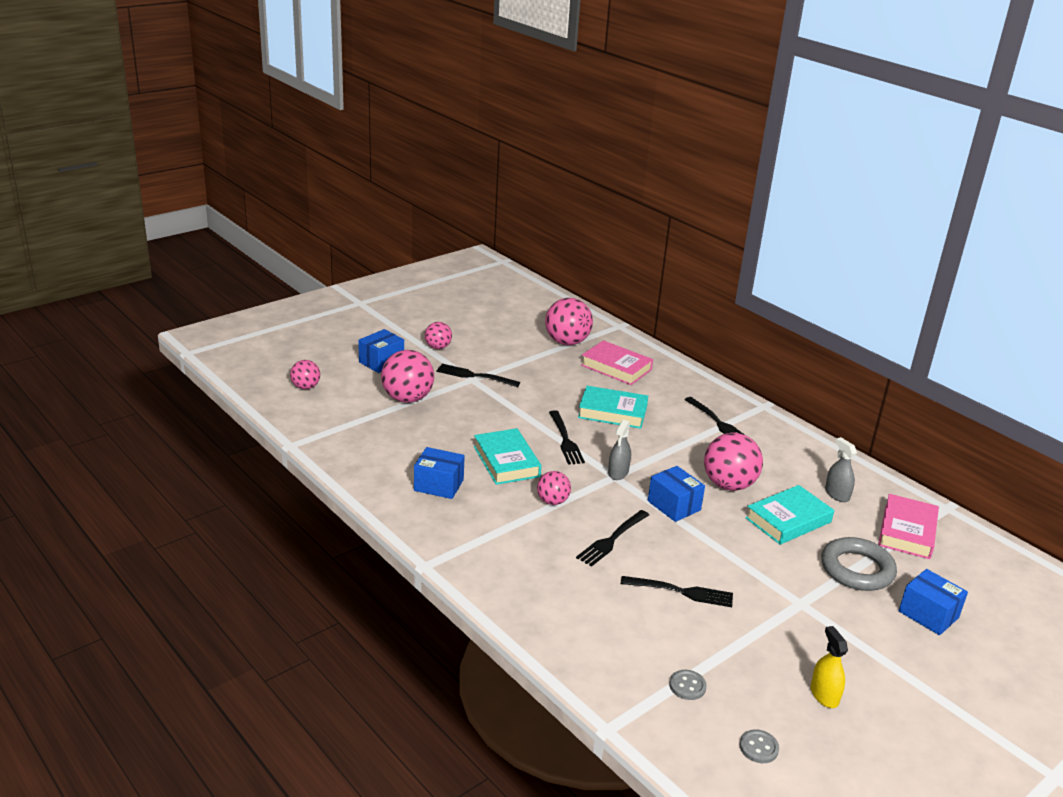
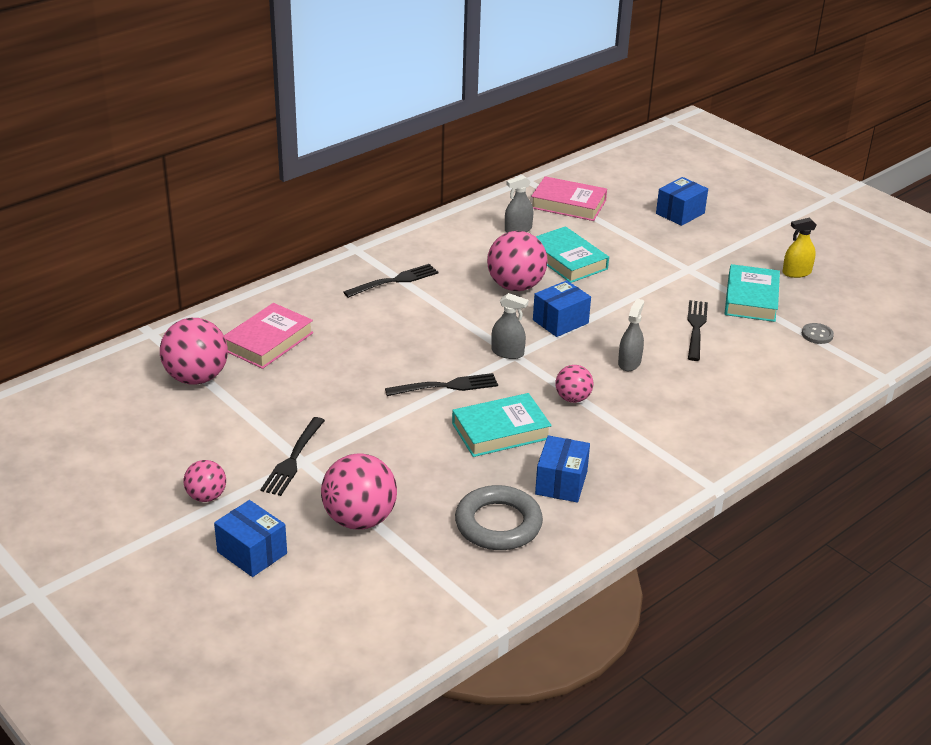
camera: 90 degrees left, 5 degrees up
pink ball [290,360,320,389] -> none
black fork [576,510,649,567] -> grey spray bottle [618,299,644,371]
turquoise book [578,386,648,429] -> turquoise book moved to [725,264,780,322]
grey button [740,729,779,763] -> none
grey ring [821,537,897,591] -> grey ring moved to [455,485,543,550]

